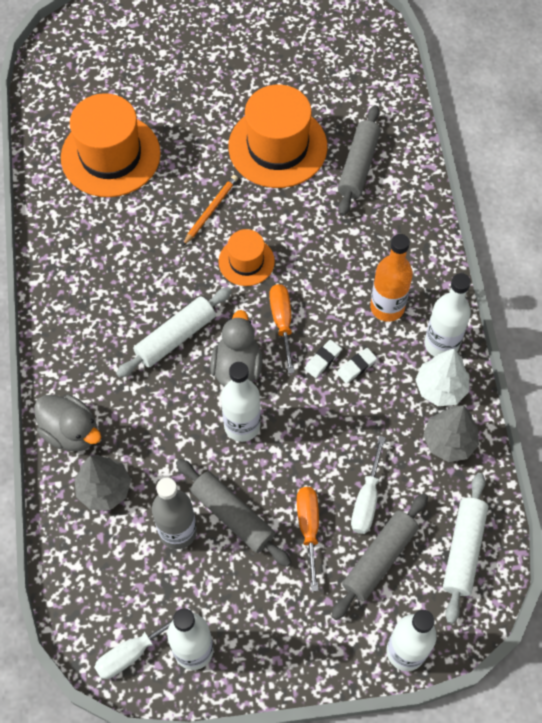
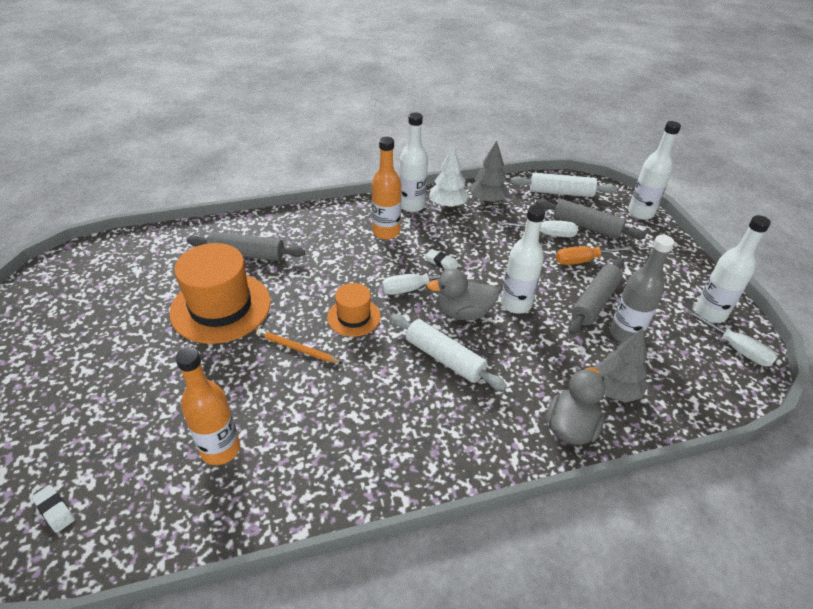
camera: 100 degrees left, 20 degrees down
orange hat [61,93,161,197] -> orange bottle [175,347,240,465]
orange screwdriver [269,284,295,374] -> white screwdriver [382,271,464,295]
white eraser [337,348,377,384] -> white eraser moved to [32,485,75,533]

